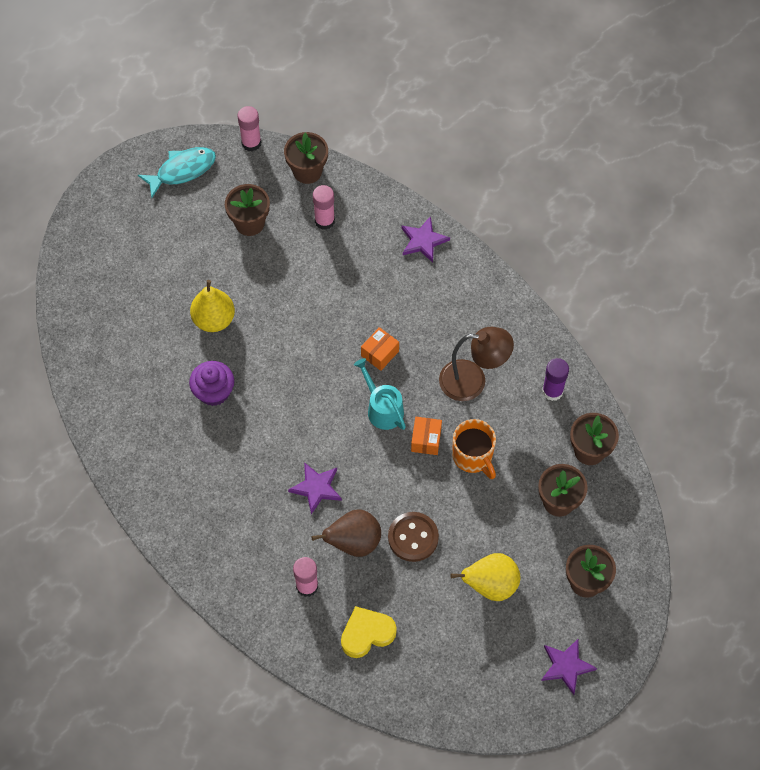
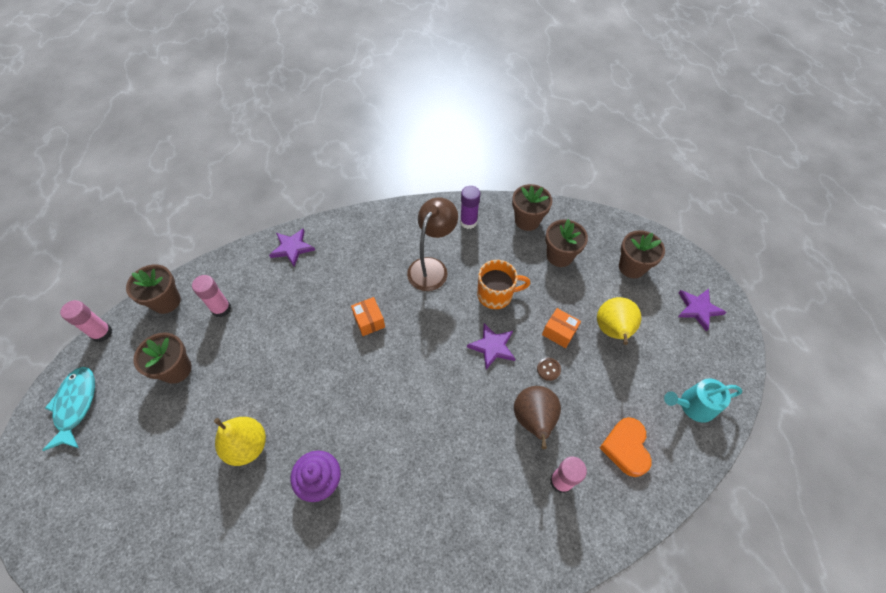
camera: 65 degrees left, 5 degrees down
purple star [288,462,342,514] -> purple star moved to [467,323,515,370]
yellow heart [341,606,397,658] -> orange heart [600,417,652,477]
turquoise watering can [354,358,406,430] -> turquoise watering can moved to [664,379,742,423]
brown button [388,512,439,562] -> brown button [537,358,561,381], size x0.51
orange box [411,417,442,455] -> orange box moved to [542,308,581,348]

